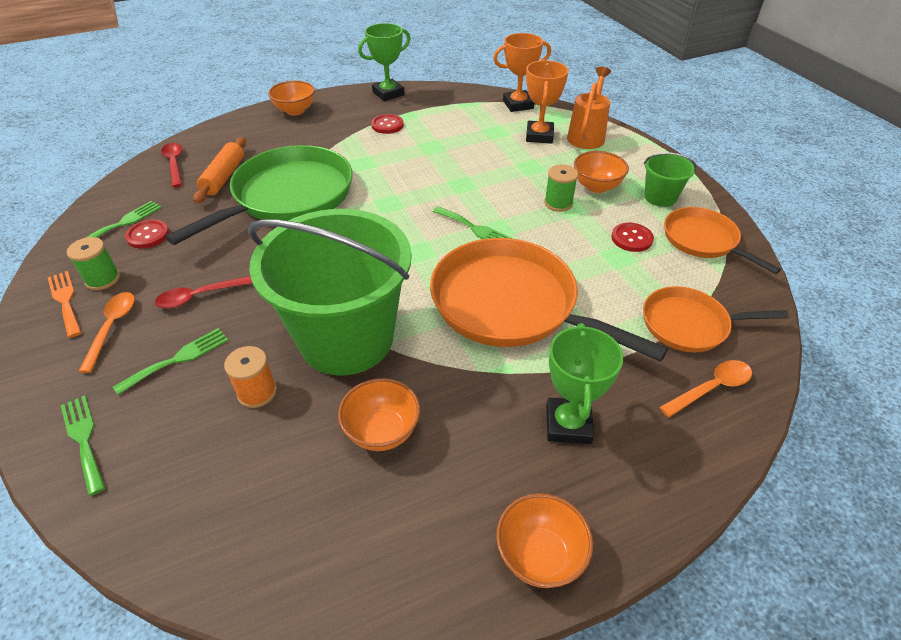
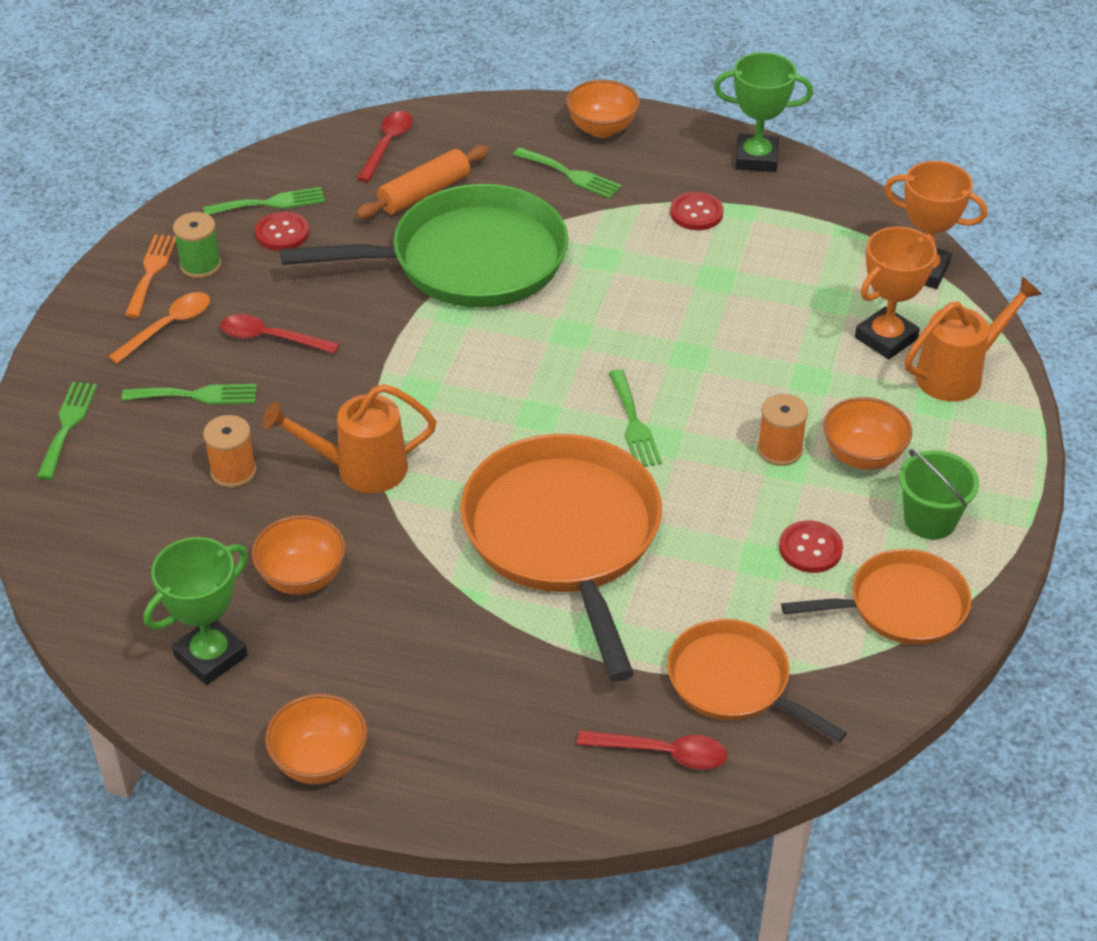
camera: 40 degrees right, 0 degrees up
green bucket [248,209,412,375] -> orange watering can [263,384,437,493]
green spool [544,164,578,212] -> orange spool [757,394,808,466]
green trophy [546,323,623,444] -> green trophy moved to [144,537,248,685]
orange spoon [659,360,752,417] -> red spoon [577,730,727,770]
orange pan [664,207,781,274] -> orange pan turned 75 degrees clockwise [781,549,971,645]
none -> green fork [513,147,622,199]

